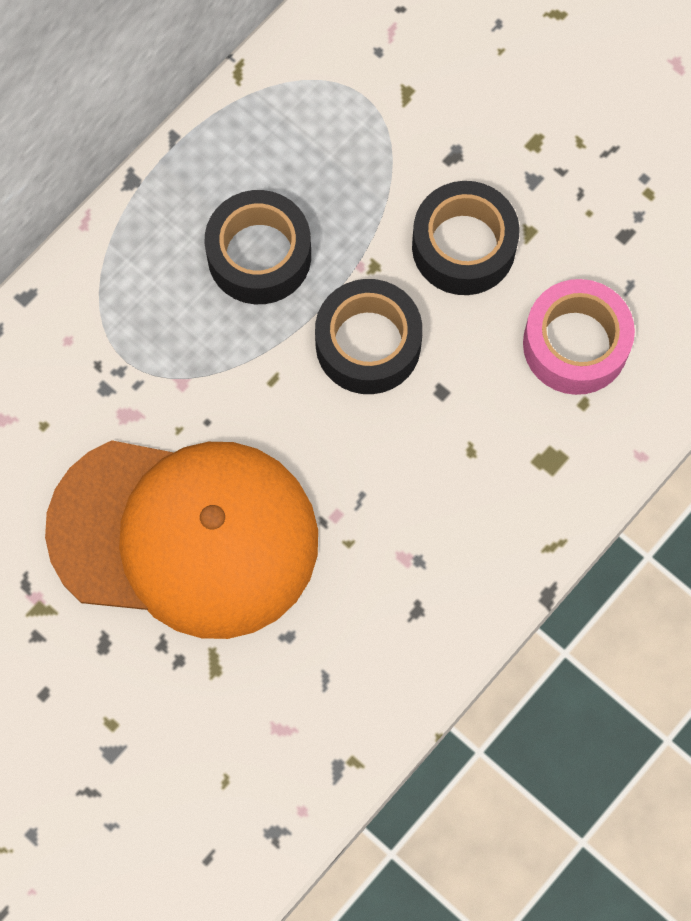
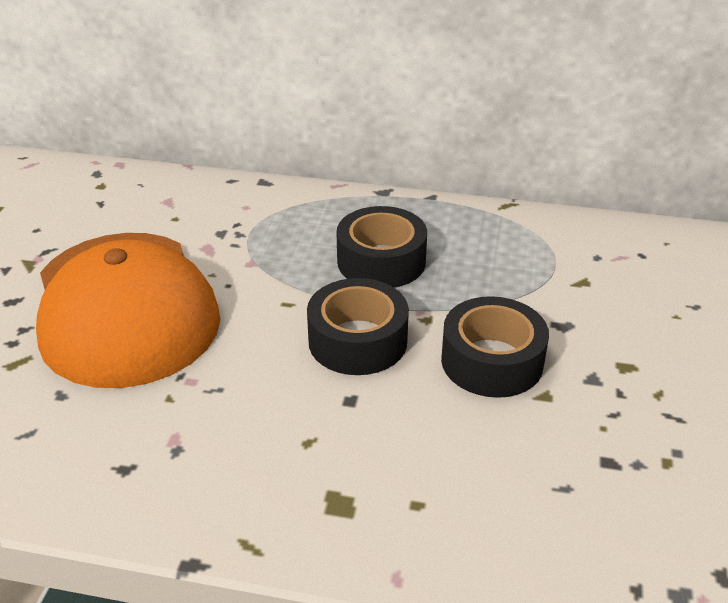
camera: 60 degrees right, 35 degrees down
pink tape [523,279,635,395] -> none

